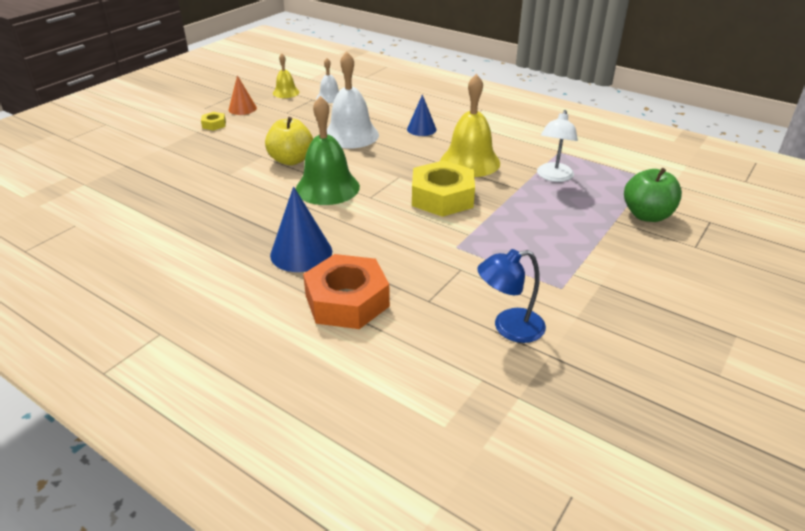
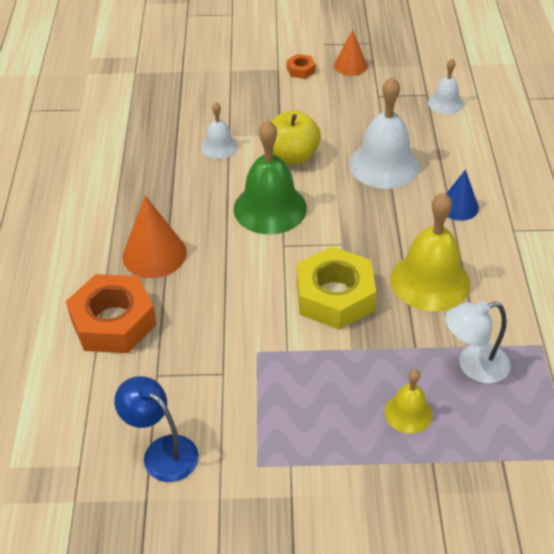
camera: 55 degrees right, 10 degrees up
yellow nut [201,112,226,131] -> orange nut [287,54,316,79]
blue cone [270,186,332,272] -> orange cone [123,196,187,278]
yellow bell [273,53,299,98] -> yellow bell moved to [385,369,433,433]
green apple [624,168,682,222] -> none
none -> white bell [201,102,238,159]

